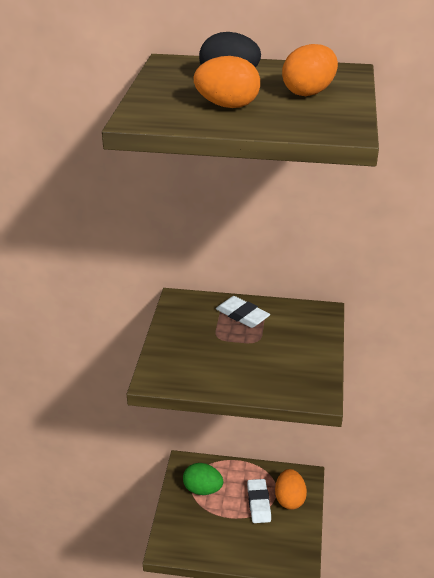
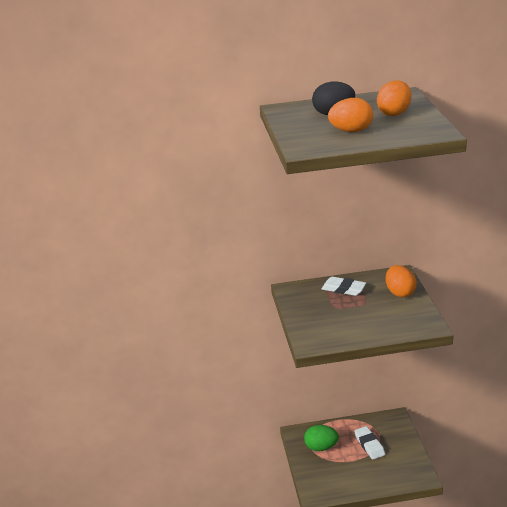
camera: 15 degrees left, 5 degrees down
orange egg [275,469,307,510] -> orange egg moved to [386,265,417,297]

